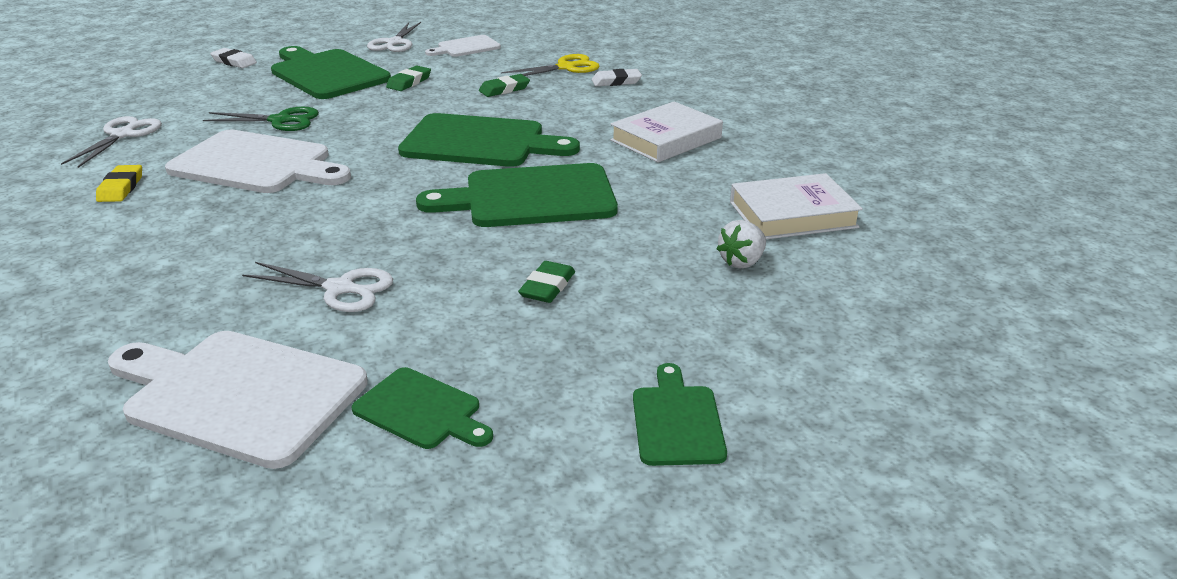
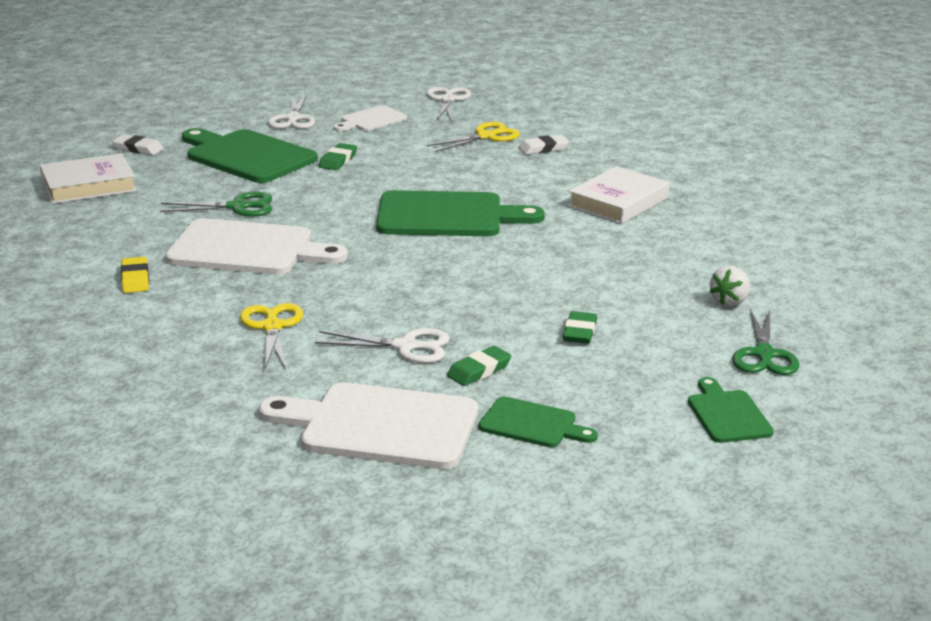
camera: 10 degrees left, 5 degrees down
white scissors [61,116,162,168] -> white scissors moved to [427,87,471,120]
green cutting board [416,163,618,227] -> none
green eraser [479,74,530,97] -> green eraser moved to [447,346,512,386]
white book [730,173,863,239] -> white book moved to [40,153,137,204]
none -> yellow scissors [240,303,303,369]
none -> green scissors [732,309,799,375]

